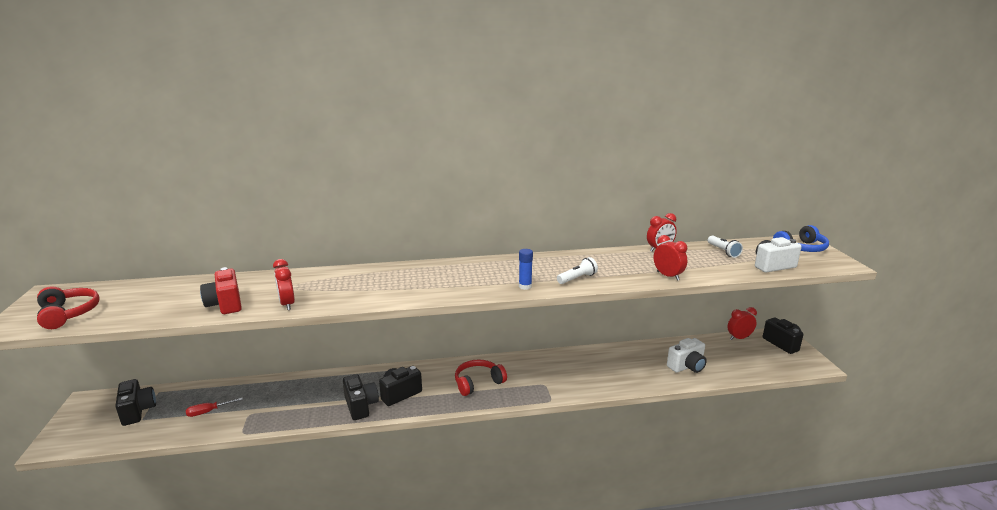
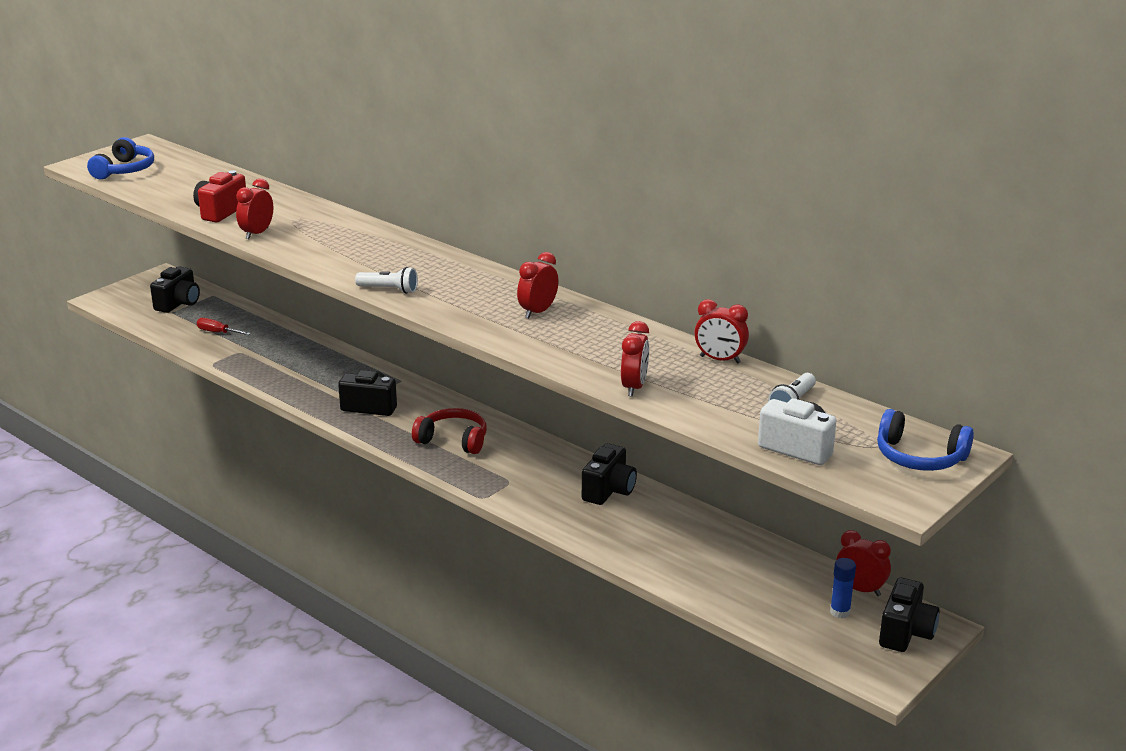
camera: 50 degrees right, 5 degrees up
red headphones [37,286,100,329] -> blue headphones [87,137,154,179]
black camera [343,374,379,420] -> black camera moved to [582,443,637,505]
blue glue stick [519,249,533,290] -> blue glue stick moved to [830,558,856,618]
white flashlight [557,257,598,284] -> white flashlight moved to [355,267,418,294]
white camera [667,338,707,373] -> none
none -> red clock [517,252,559,318]

